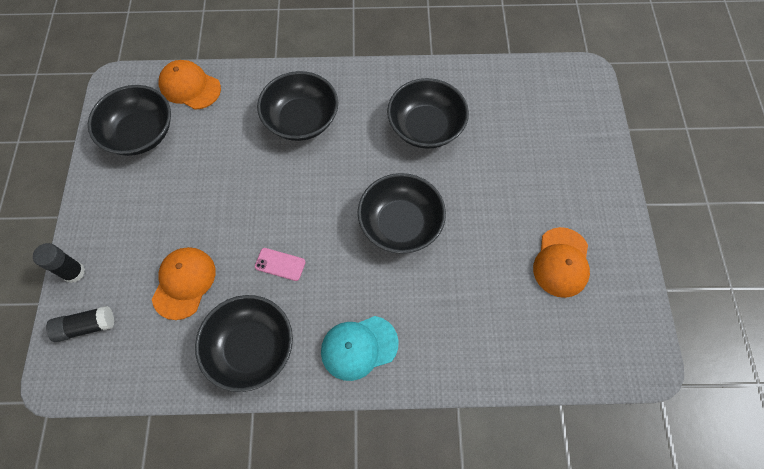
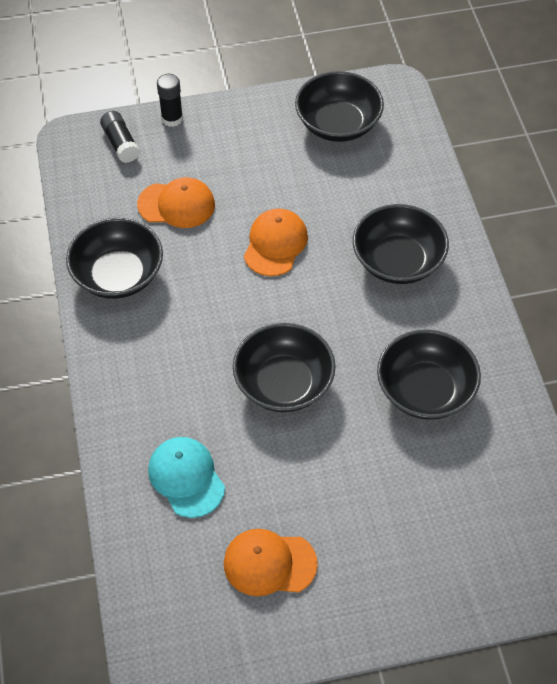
camera: 80 degrees right, 10 degrees down
orange cap [159,60,221,110] -> orange cap moved to [244,209,308,276]
pink phone [255,248,306,281] -> none
turquoise cap [321,316,399,381] -> turquoise cap moved to [148,437,225,518]

